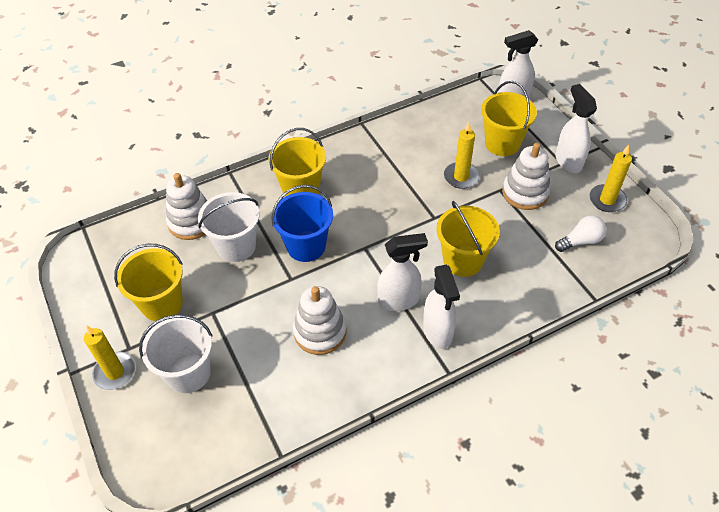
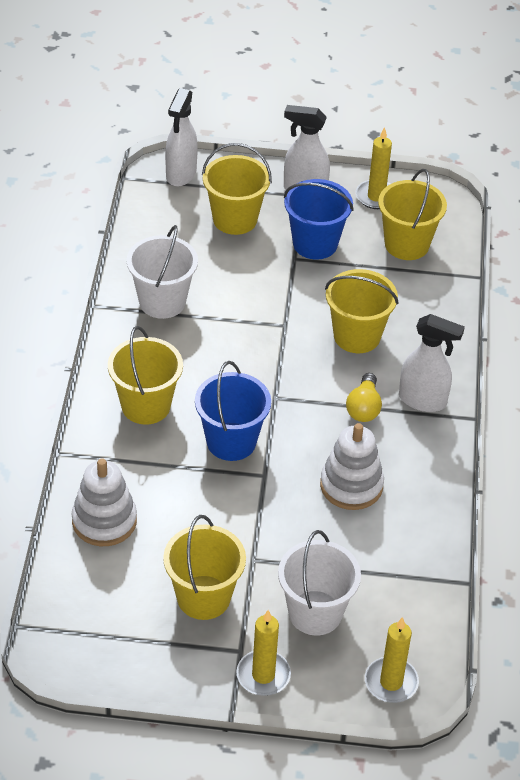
camera: 60 degrees left, 5 degrees down
white bucket [198,192,260,262] -> white bucket moved to [127,225,198,319]
white spray bottle [377,233,428,311] -> yellow light bulb [346,373,382,422]
yellow candle [444,122,480,189] -> yellow candle moved to [365,617,419,703]
white stacking toy [502,143,551,210] -> blue bucket [284,179,354,260]
white light bulb [555,215,606,252] -> yellow bucket [378,169,447,260]

